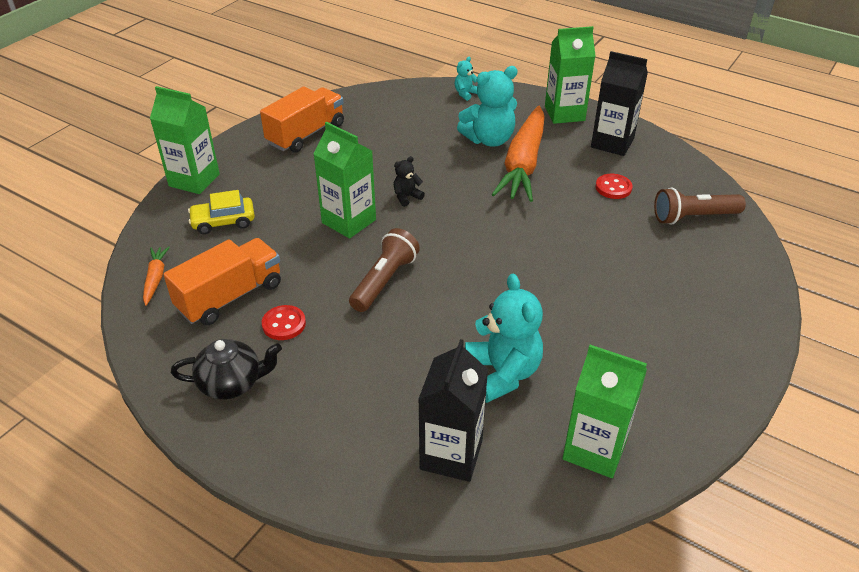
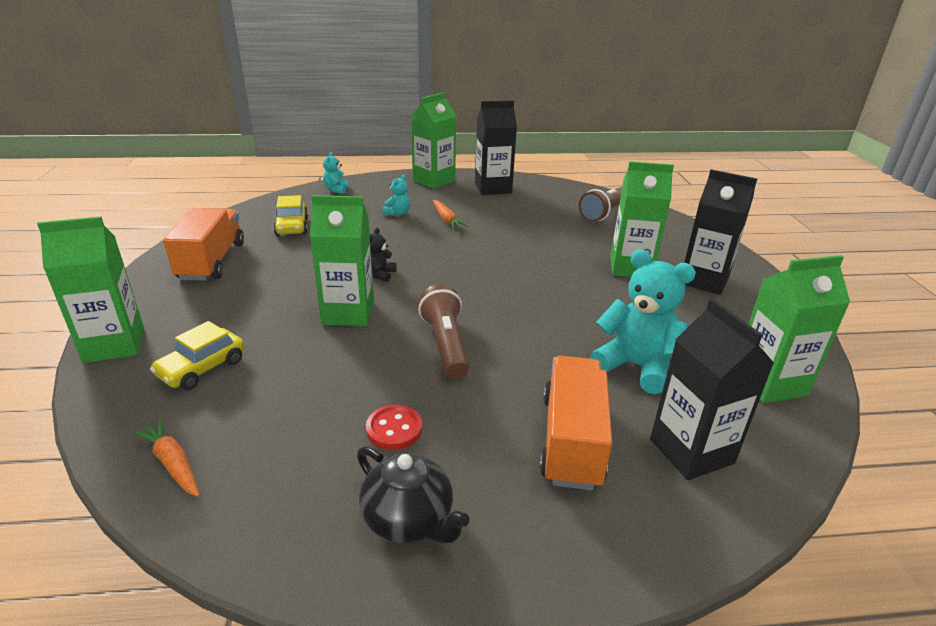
camera: 40 degrees left, 10 degrees down
orange truck [163,238,281,325] -> orange truck moved to [539,356,612,490]
black teapot [171,339,282,400] -> black teapot turned 90 degrees clockwise [357,446,470,543]
turquoise teddy bear [457,66,518,147] -> turquoise teddy bear [382,174,410,216], size x0.48
orange carrot [491,105,545,202] -> orange carrot [433,200,468,230], size x0.44
red button [596,174,633,199] -> none
none -> yellow car [273,195,308,236]
none -> green carton [610,161,674,277]
none -> black carton [684,169,757,295]

